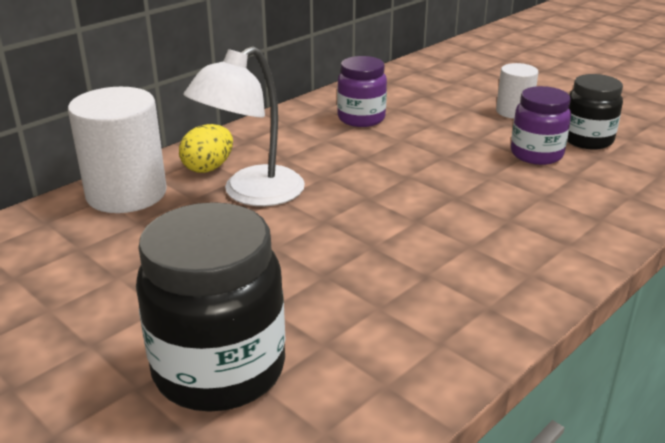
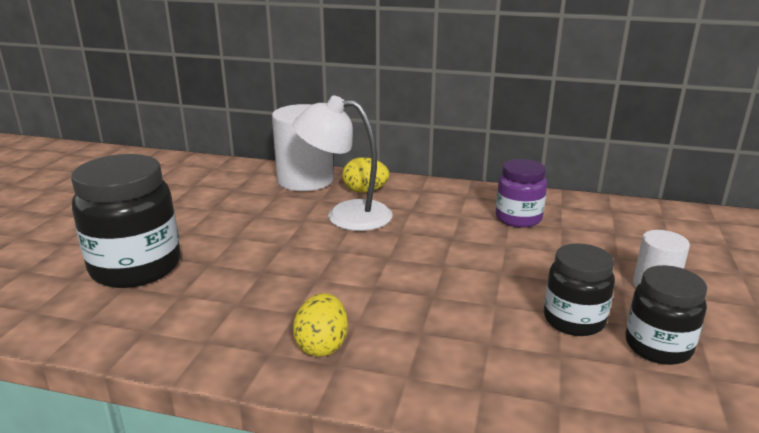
camera: 60 degrees right, 5 degrees down
purple jar [511,86,571,165] -> black jar [544,243,615,336]
none -> yellow egg [293,293,348,357]

